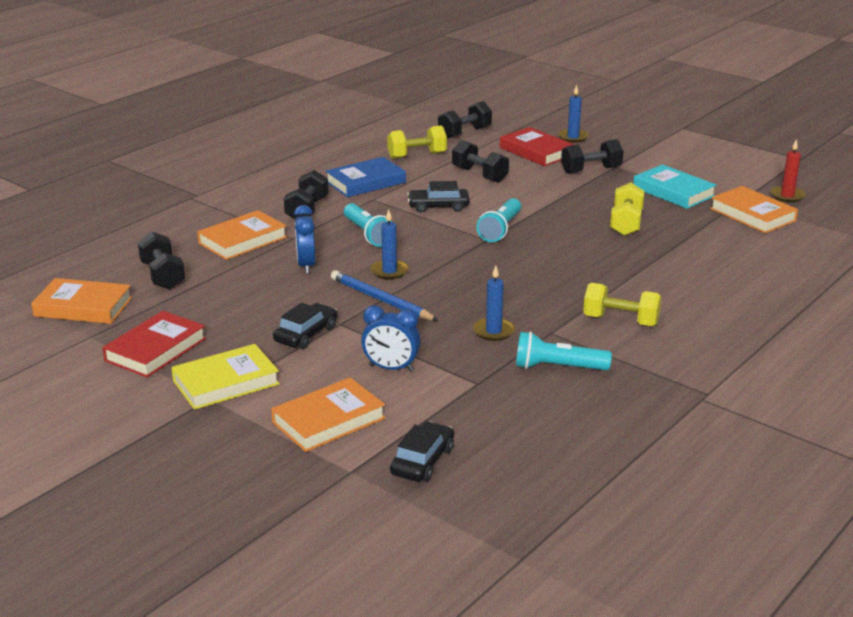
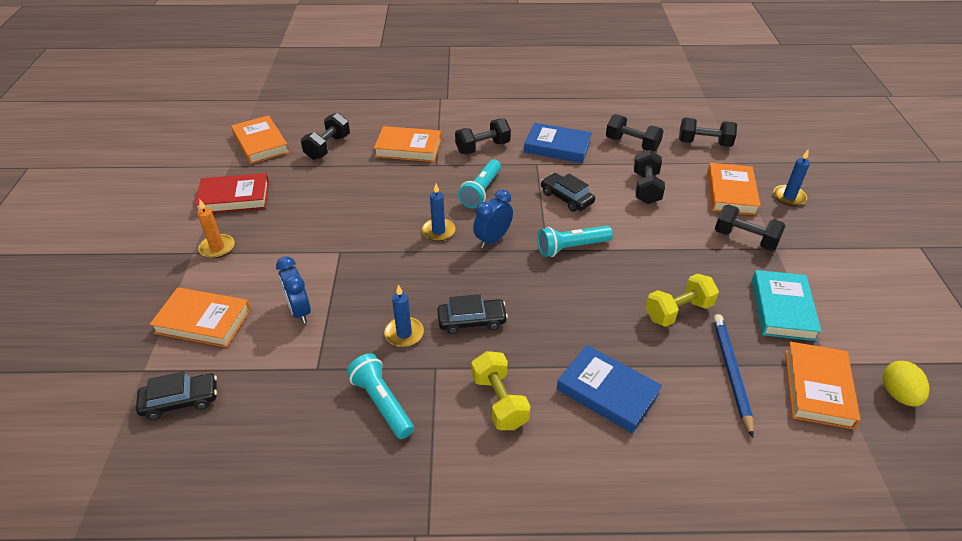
camera: 50 degrees right, 15 degrees up
yellow book [171,344,280,410] -> orange candle [197,200,235,258]
black car [273,303,338,349] -> black car moved to [437,294,508,334]
blue clock [294,205,316,274] -> blue clock moved to [473,189,513,248]
blue pencil [331,270,439,321] -> blue pencil moved to [713,314,754,438]
yellow dumbbell [387,126,447,159] -> black dumbbell [606,114,663,152]
red book [500,127,575,166] -> orange book [707,163,761,215]
red candle [770,139,806,203] -> yellow egg [882,361,930,407]
none -> blue book [557,345,662,434]

